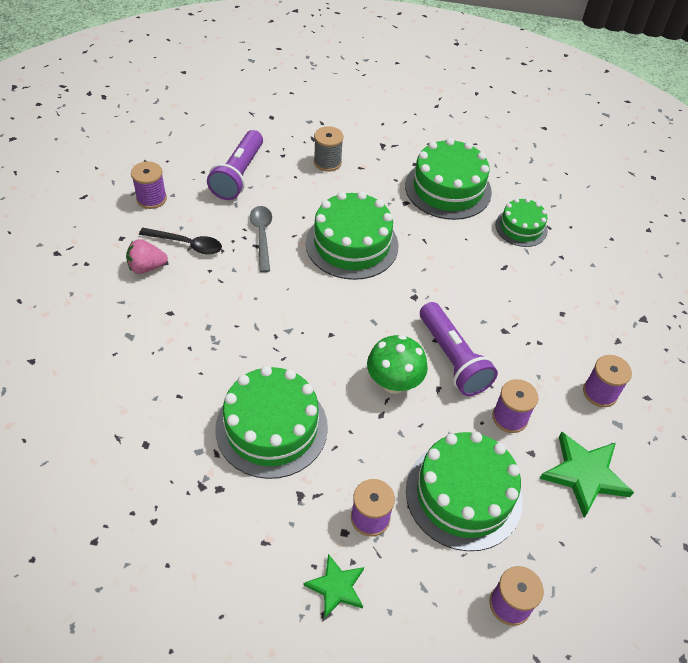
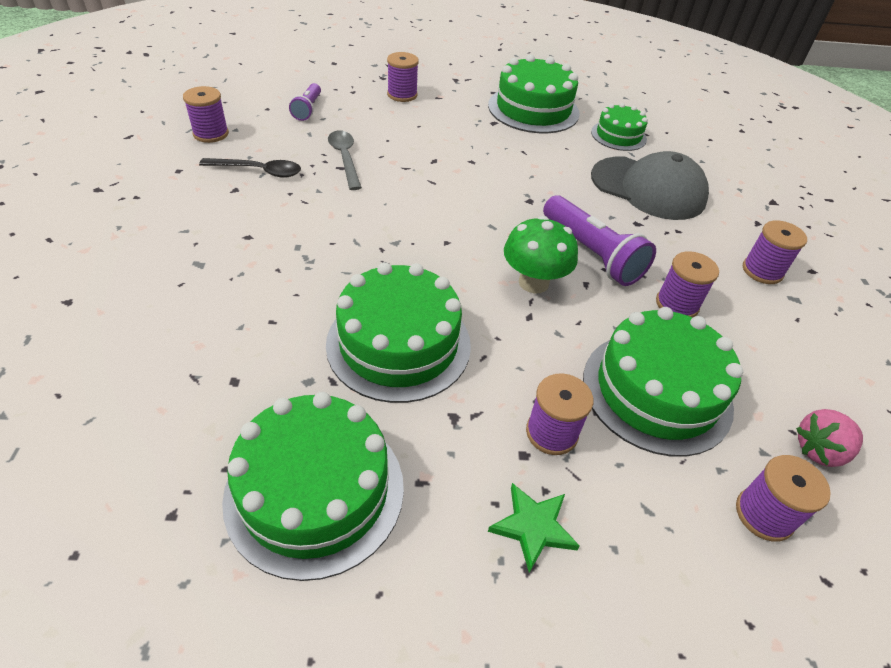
camera: 10 degrees left, 5 degrees down
pink strawberry [126,239,168,274] -> pink strawberry moved to [796,409,863,467]
purple flashlight [207,130,263,200] -> purple flashlight [289,83,321,121], size x0.58
green cake [306,191,398,280] -> green cake moved to [222,392,404,581]
grey spool [314,126,343,172] -> purple spool [387,52,419,102]
green star [540,432,634,518] -> none
none -> grey cap [591,151,709,220]

